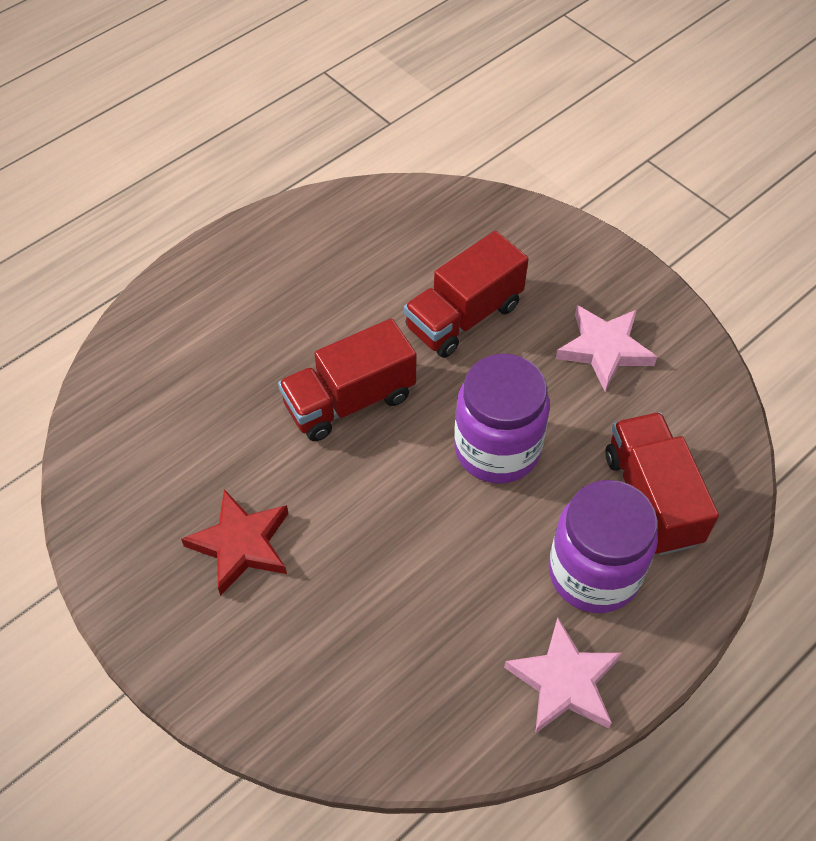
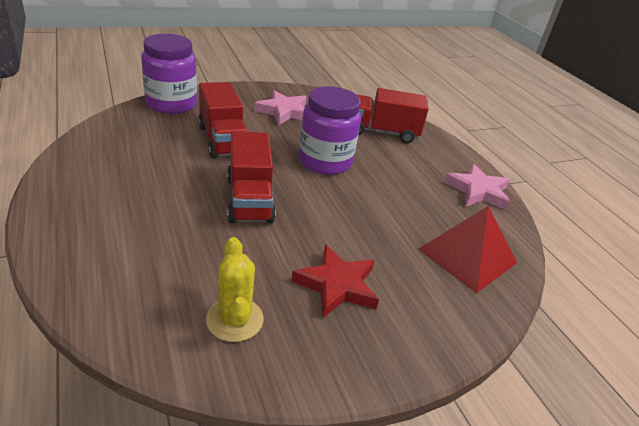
camera: 75 degrees left, 20 degrees down
purple jar [549,480,658,613] -> purple jar moved to [141,34,197,114]
none -> yellow cactus [206,237,263,342]
none -> red pyramid [418,206,517,293]

